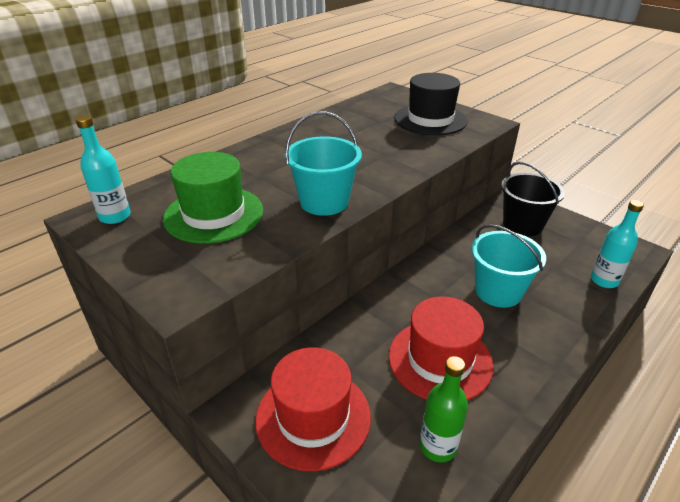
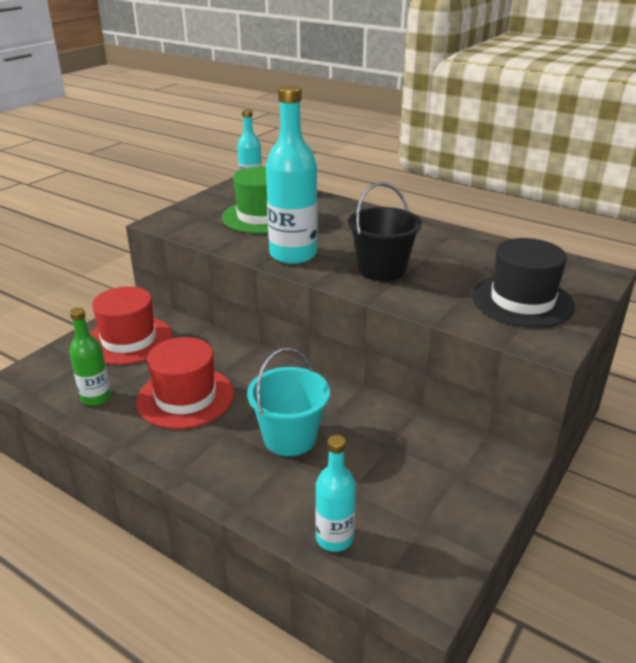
camera: 80 degrees right, 5 degrees down
turquoise bucket [285,111,362,216] -> turquoise bottle [266,85,317,264]
black bucket [501,162,565,236] -> black bucket moved to [348,182,422,281]

